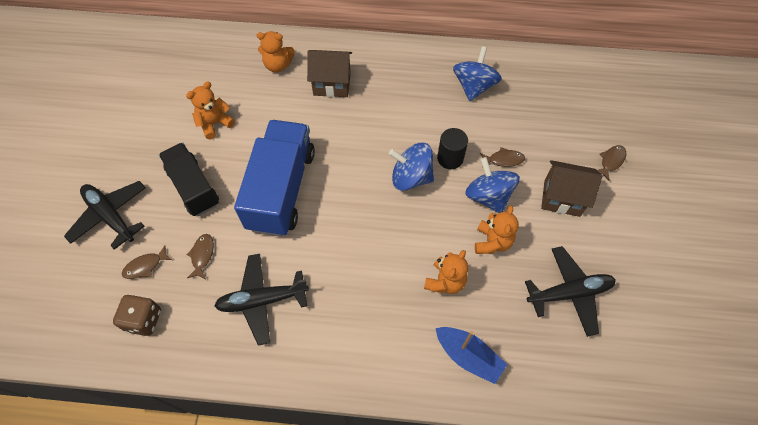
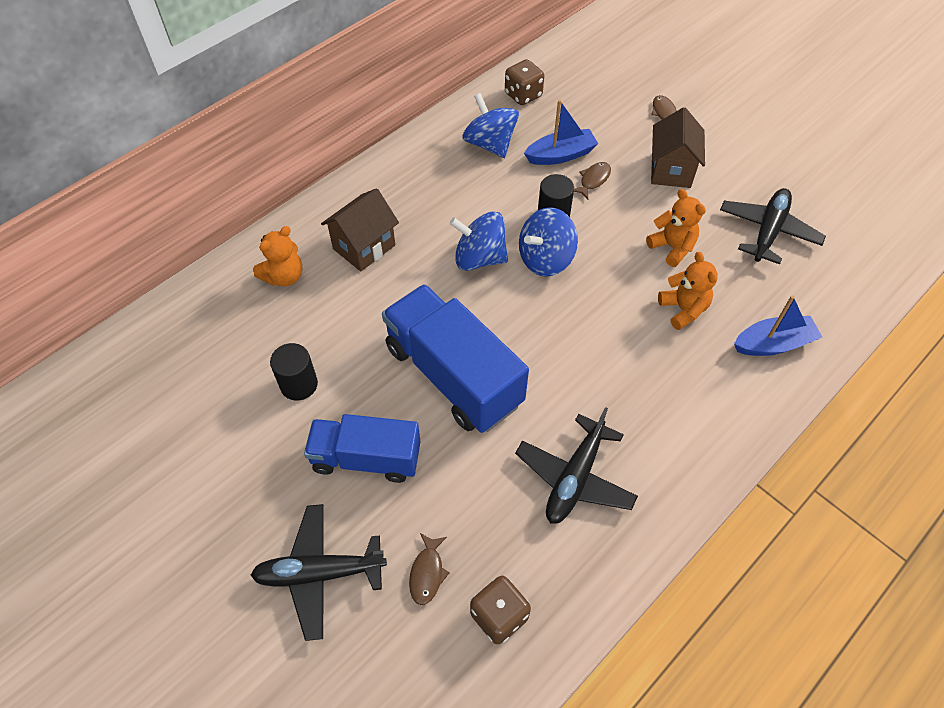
camera: 50 degrees left, 5 degrees down
black truck [159,142,219,216] -> blue truck [304,414,421,483]
orange teddy bear [186,82,235,139] -> black cylinder [270,343,318,401]
brown fish [187,234,214,279] -> none
blue spinning top [465,157,520,213] -> blue spinning top moved to [450,212,508,271]
brown house [541,160,602,217] -> brown house turned 45 degrees counterclockwise [651,107,705,188]
none -> brown dice [505,59,544,105]
none -> blue boat [524,100,598,165]

